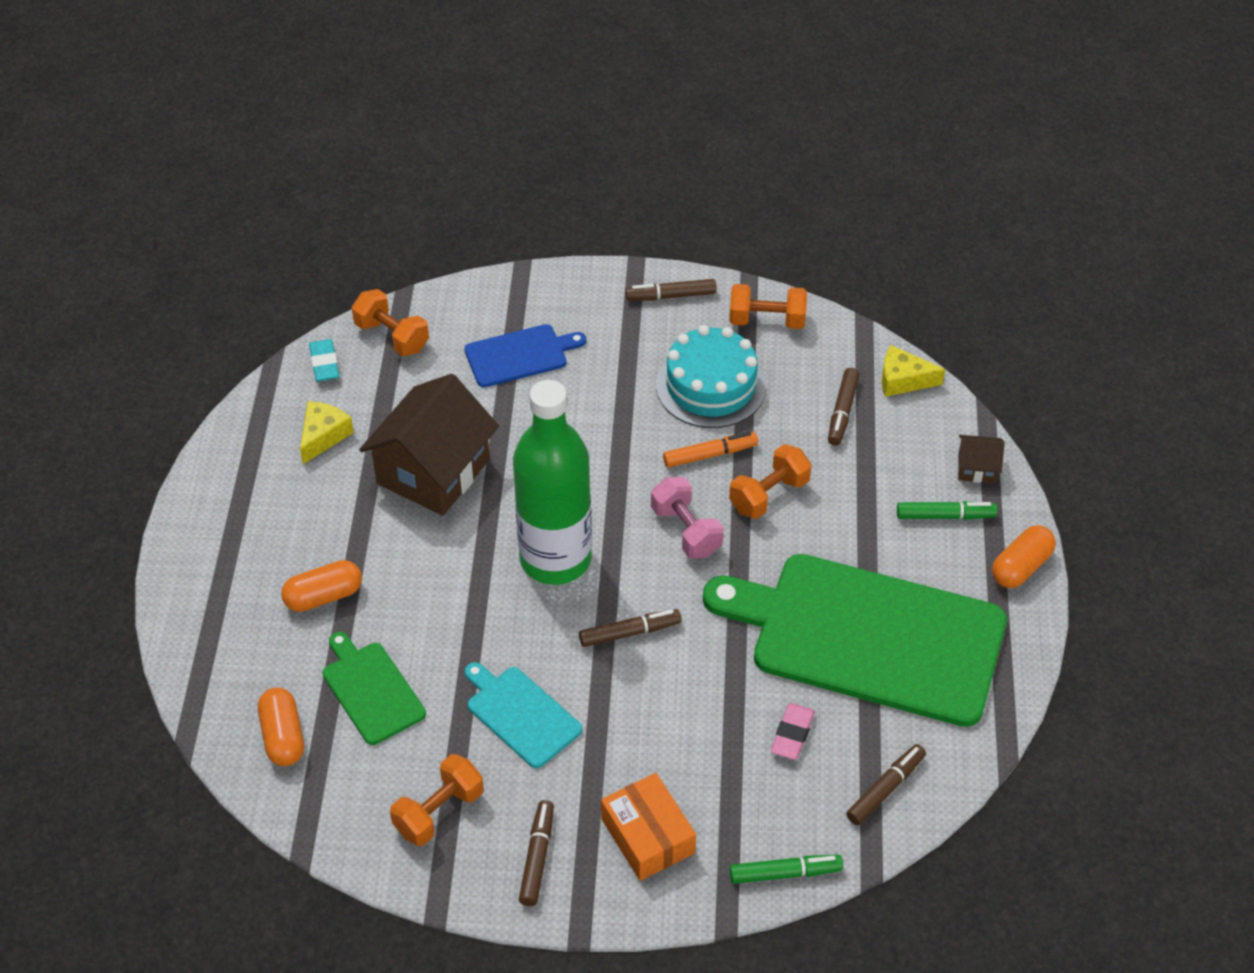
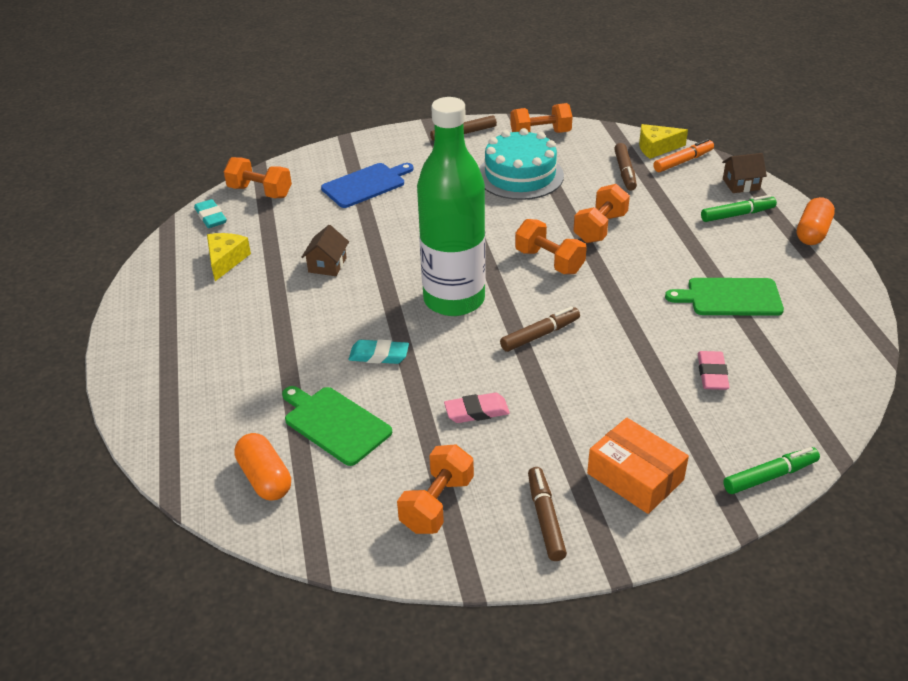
camera: 15 degrees left, 10 degrees down
orange capsule [281,560,362,612] -> none
brown house [359,374,499,516] -> brown house [301,225,349,276], size x0.44
turquoise cutting board [464,662,582,768] -> pink eraser [444,393,510,423]
pink dumbbell [651,477,724,558] -> orange dumbbell [515,219,587,274]
orange marker [663,432,758,468] -> orange marker moved to [653,139,714,172]
green cutting board [703,554,1007,727] -> green cutting board [665,278,784,316], size x0.45
brown marker [846,744,926,825] -> none
none -> turquoise eraser [349,339,409,364]

